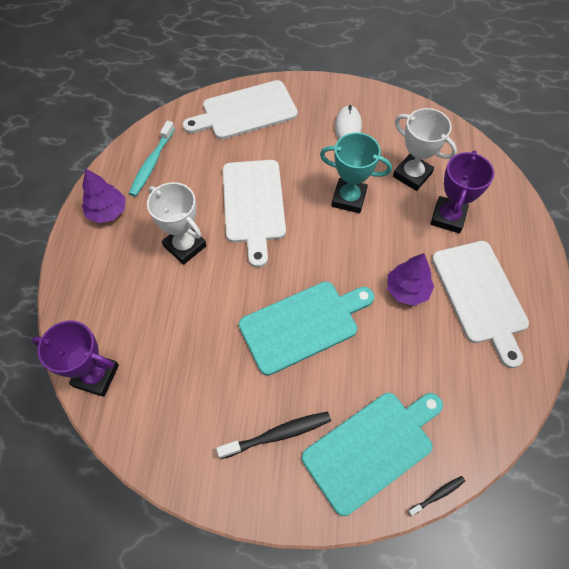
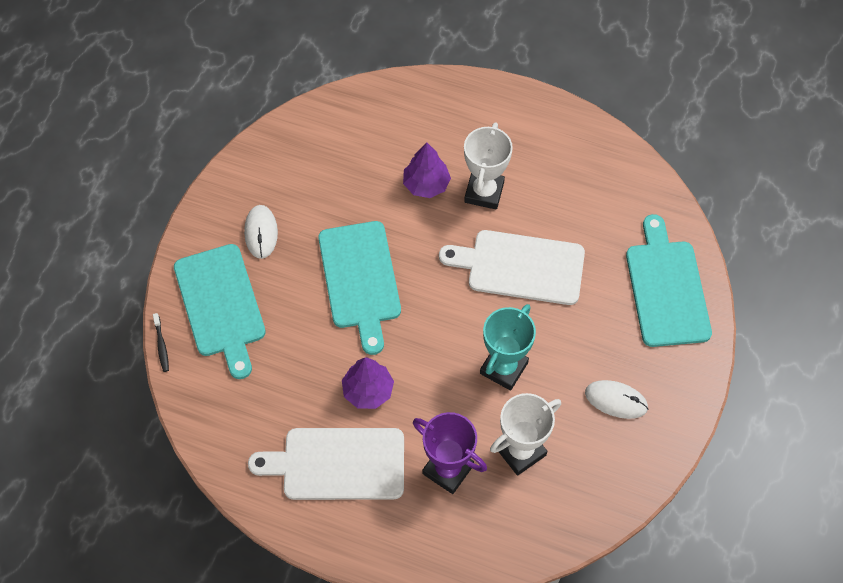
camera: 105 degrees right, 0 degrees up
purple trophy [32,320,119,397] -> none
purple tree [82,168,126,223] -> purple tree moved to [403,142,451,198]
turquoise toothbrush [129,121,175,197] -> none
white trophy [147,182,207,265] -> white trophy turned 45 degrees counterclockwise [464,122,513,210]
white cutting board [183,80,298,139] -> turquoise cutting board [626,214,712,347]
black toothbrush [216,412,331,459] -> white mouse [244,205,278,259]

